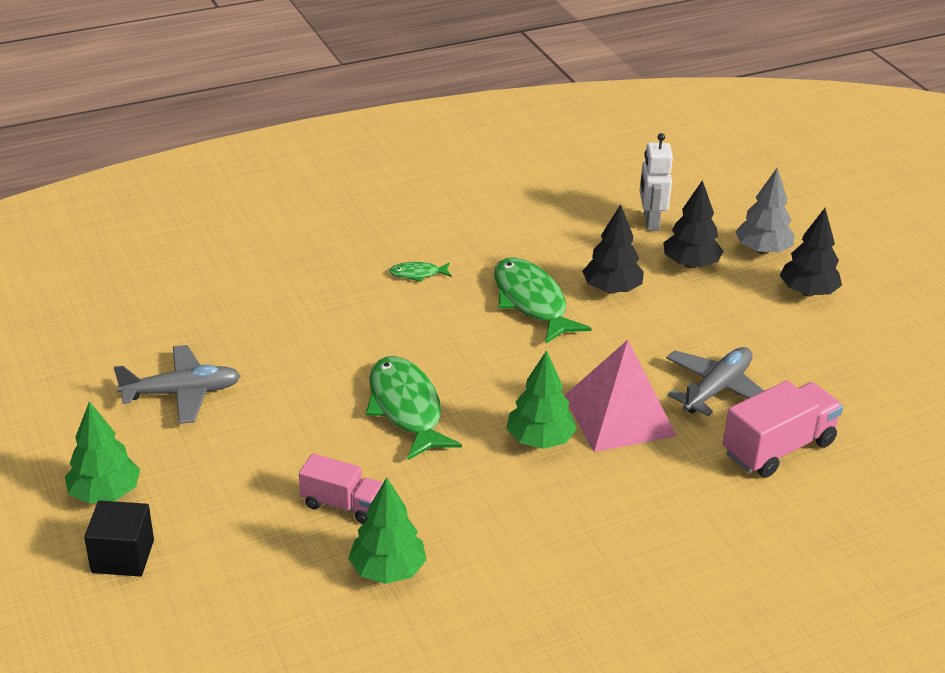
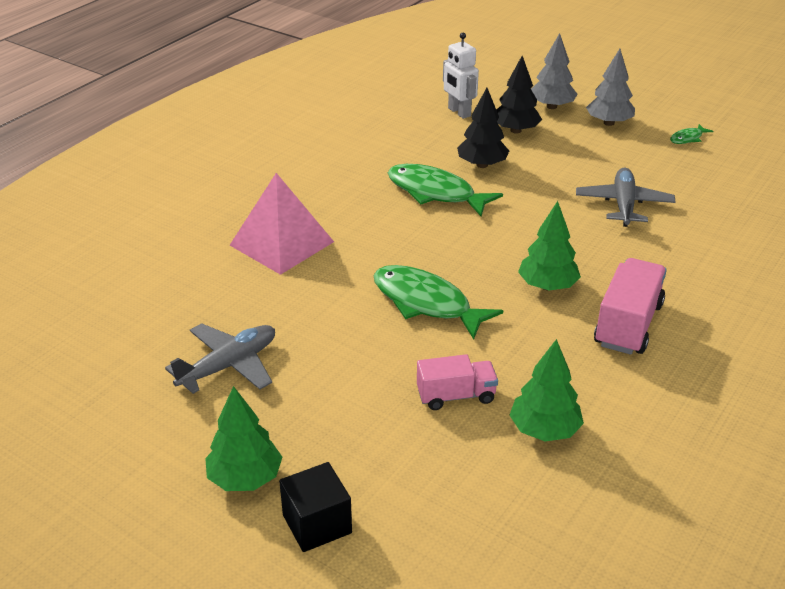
camera: 30 degrees left, 0 degrees up
green fish [389,262,452,282] -> green fish moved to [670,124,713,144]
pink pyramid [564,340,677,452] -> pink pyramid moved to [230,173,334,275]
pink truck [723,381,843,478] -> pink truck moved to [594,258,667,355]
black tree [780,208,842,297] -> grey tree [586,49,635,126]

